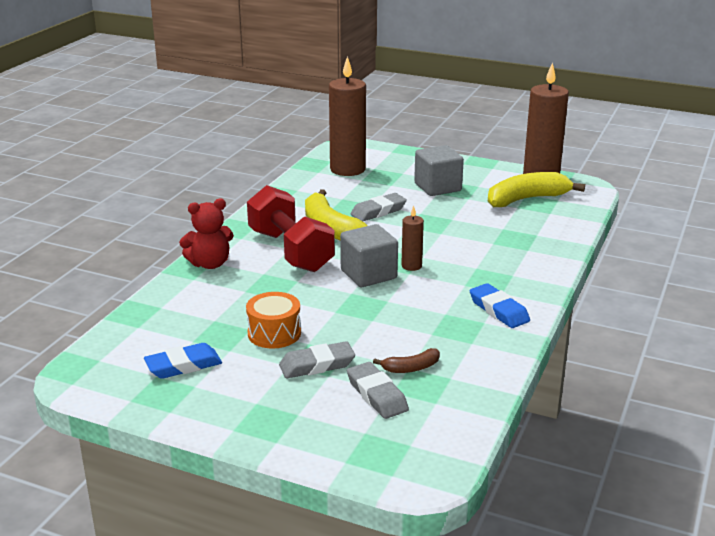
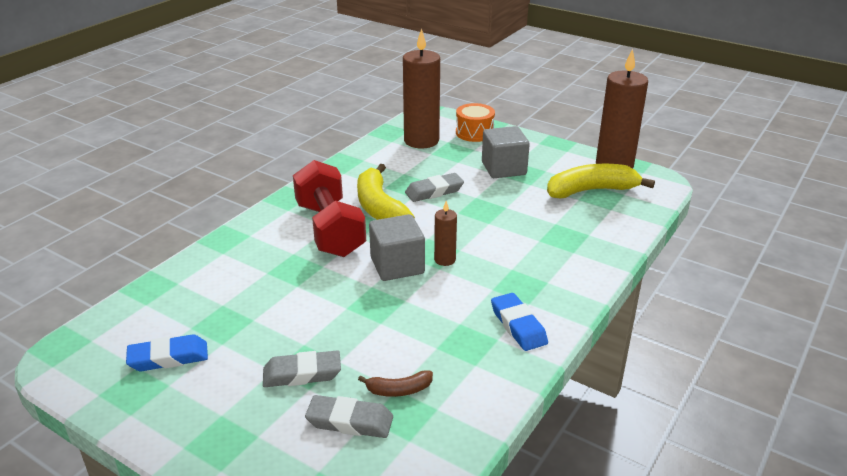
camera: 10 degrees right, 5 degrees up
red teddy bear [179,199,234,269] -> none
orange drum [246,292,301,348] -> orange drum moved to [456,103,495,142]
grey eraser [347,362,409,419] -> grey eraser turned 60 degrees counterclockwise [305,395,393,438]

